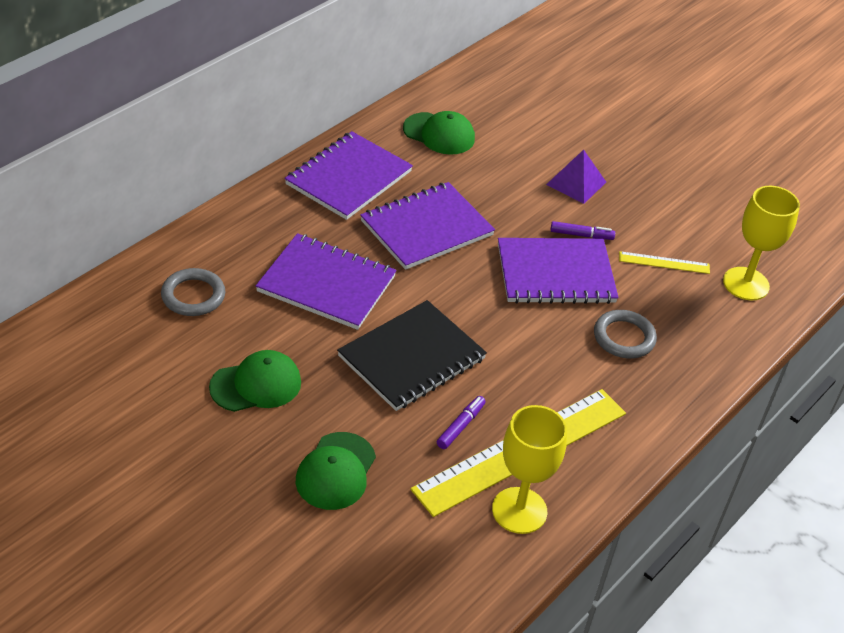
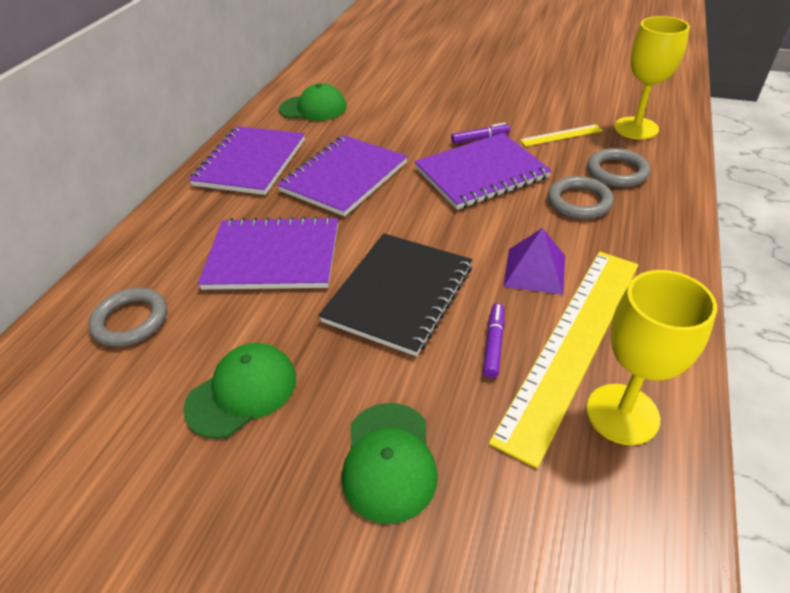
camera: 15 degrees left, 0 degrees up
purple pyramid [546,150,606,204] -> purple pyramid moved to [503,228,565,295]
none -> grey ring [587,148,650,187]

